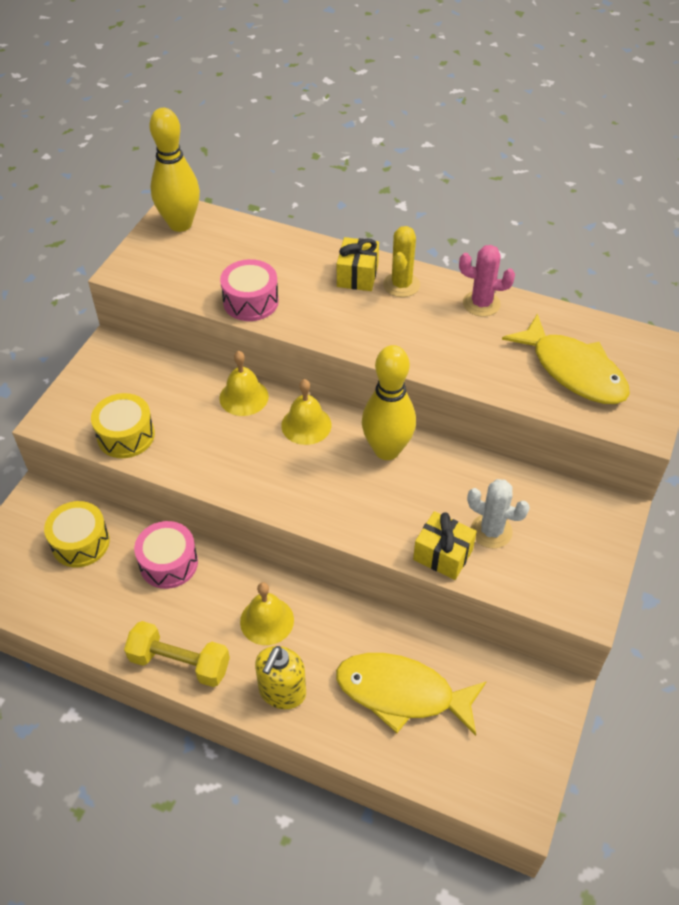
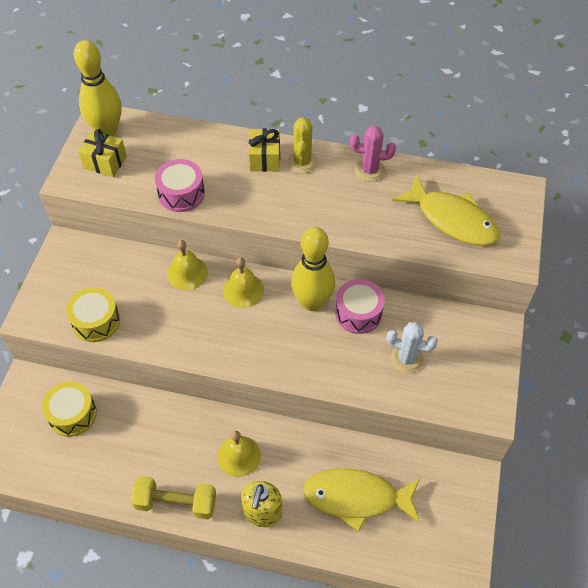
camera: 10 degrees left, 5 degrees up
pink drum [134,521,198,589] -> pink drum moved to [335,279,385,334]
yellow gift [413,511,477,580] -> yellow gift moved to [78,129,127,177]

